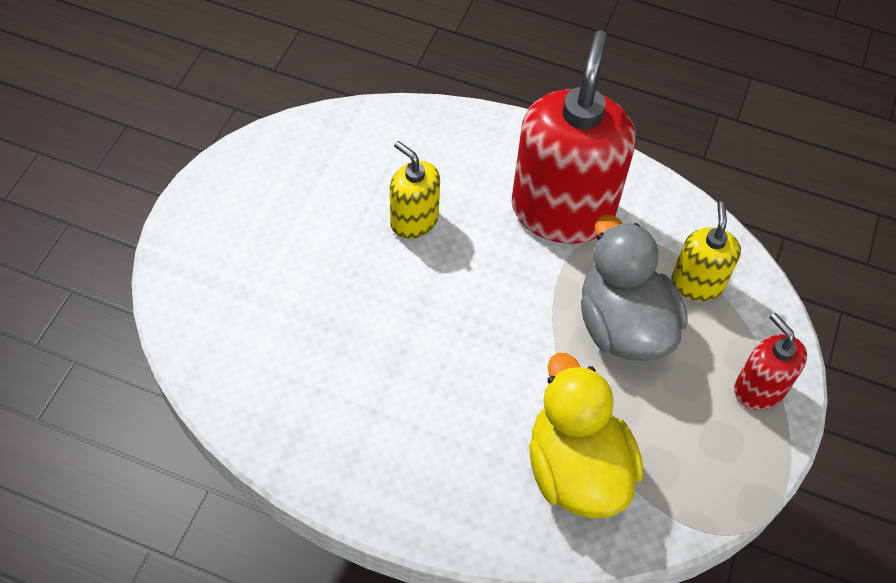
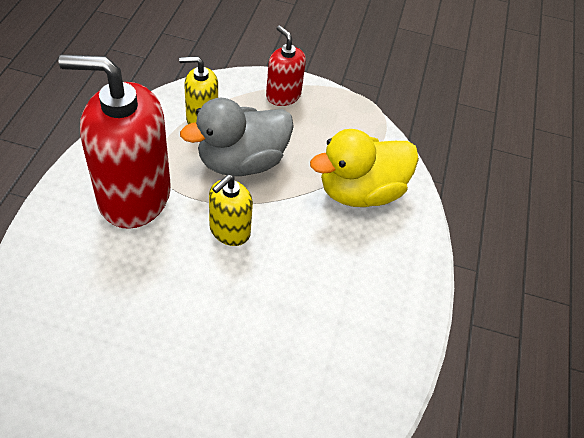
camera: 100 degrees left, 5 degrees down
yellow soap dispenser [390,141,440,239] -> yellow soap dispenser moved to [209,175,253,246]
red soap dispenser [734,313,807,410] -> red soap dispenser turned 90 degrees clockwise [266,25,306,106]

